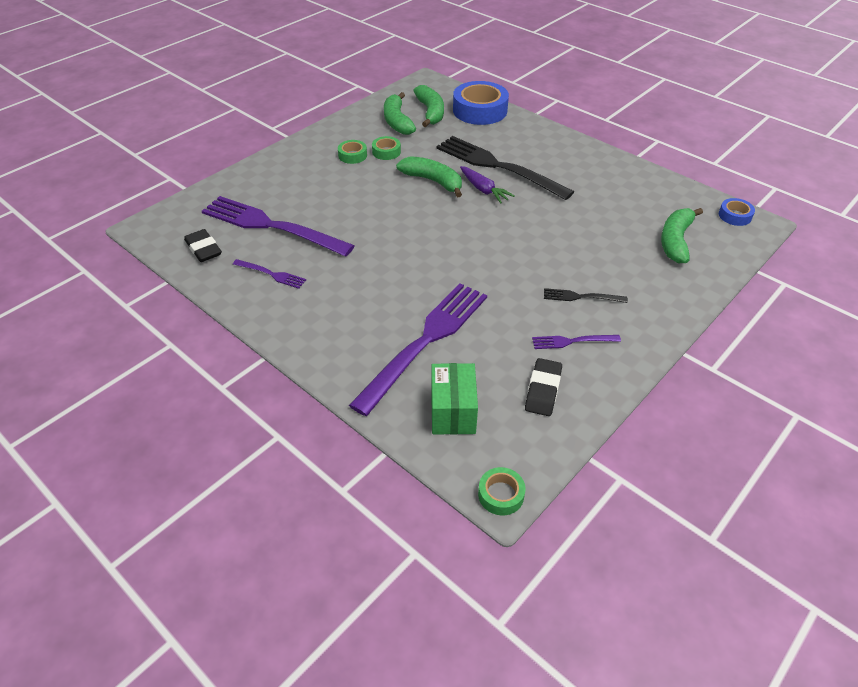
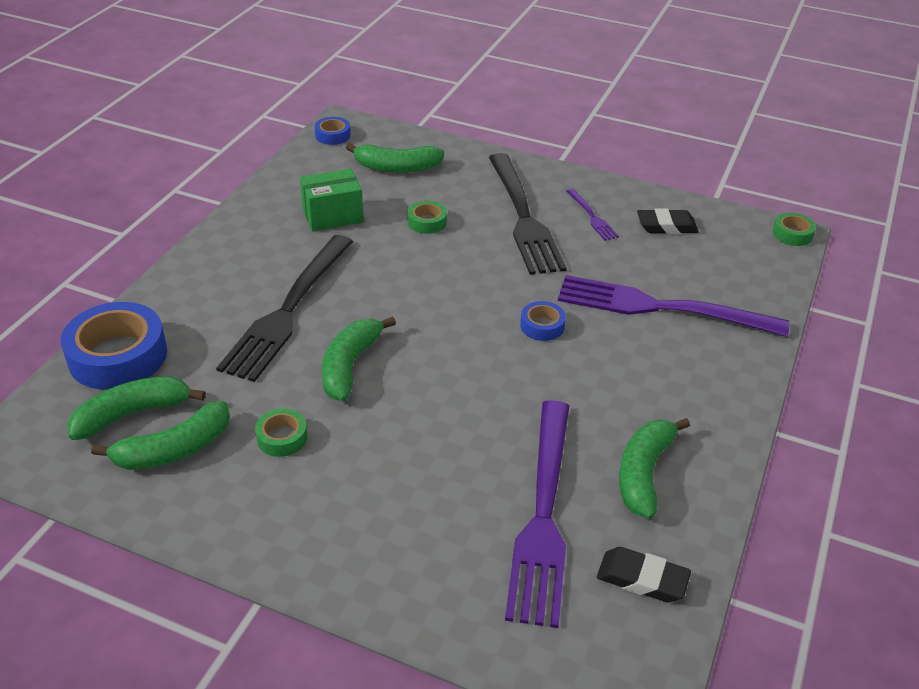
camera: 110 degrees left, 5 degrees down
black eraser [184,229,222,262] -> black eraser turned 75 degrees clockwise [597,547,691,602]
purple fork [233,259,306,289] -> green banana [619,418,690,519]
green tape [338,140,367,164] -> green tape moved to [407,201,447,234]
green box [431,363,478,435] -> green box moved to [300,169,364,231]
purple carrot [460,166,515,204] -> none
black fork [544,288,628,303] -> black fork [489,153,567,275], size x2.28
none -> blue tape [520,301,566,341]

